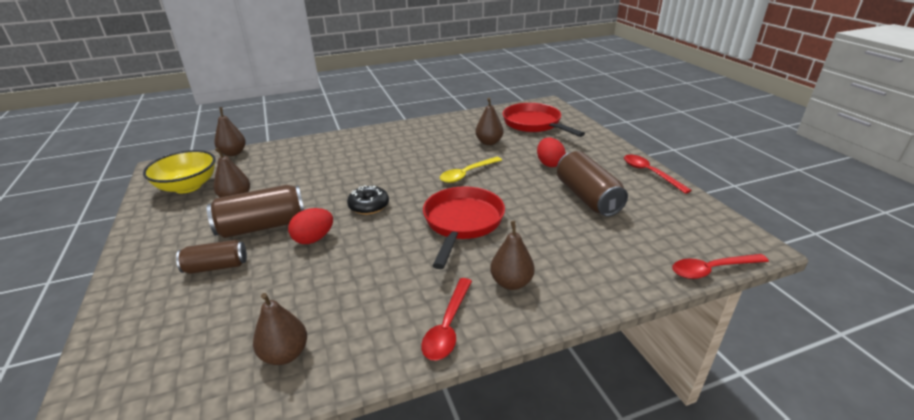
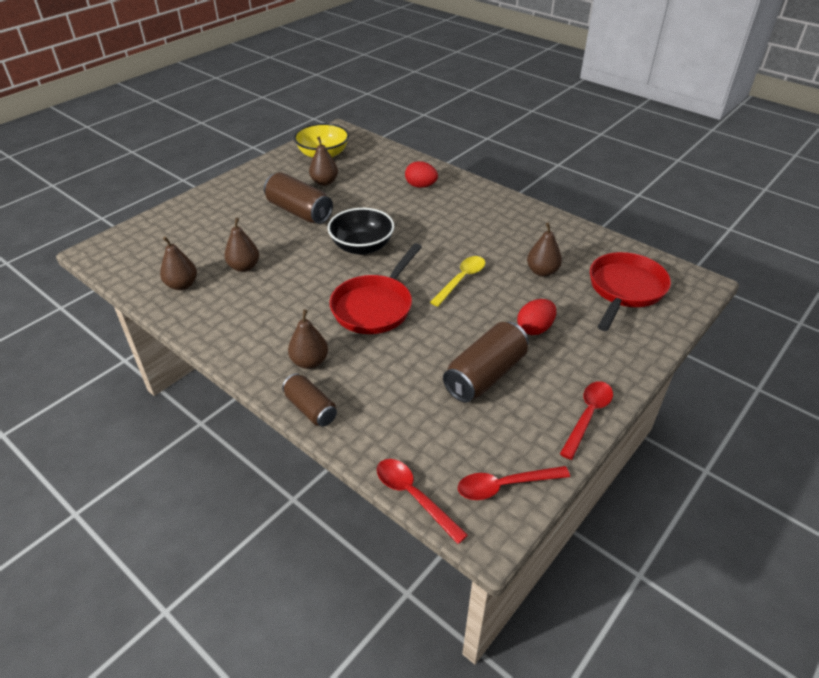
camera: 60 degrees right, 10 degrees up
brown can [176,240,247,274] -> brown can moved to [282,373,337,426]
brown pear [214,107,246,156] -> brown pear moved to [224,218,259,272]
red egg [288,208,333,244] -> red egg moved to [405,161,438,188]
black donut [347,185,389,215] -> black bowl [328,208,394,255]
red spoon [421,278,472,360] -> red spoon moved to [458,466,570,500]
red pan [423,186,505,269] -> red pan turned 135 degrees clockwise [330,243,422,334]
yellow spoon [440,157,502,183] -> yellow spoon turned 105 degrees clockwise [430,256,485,307]

